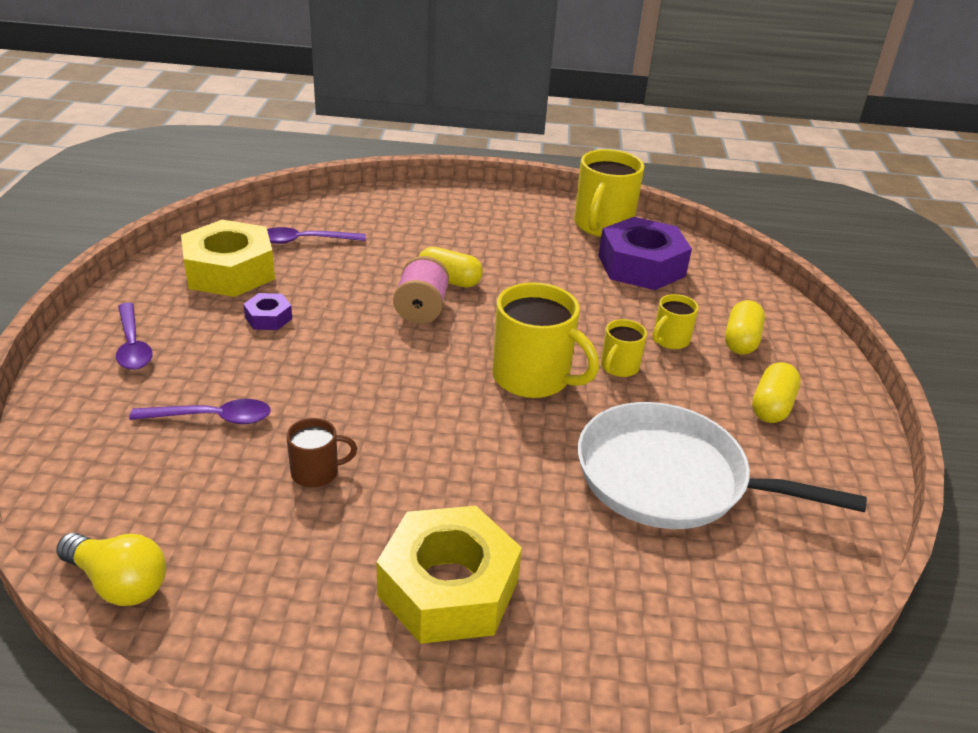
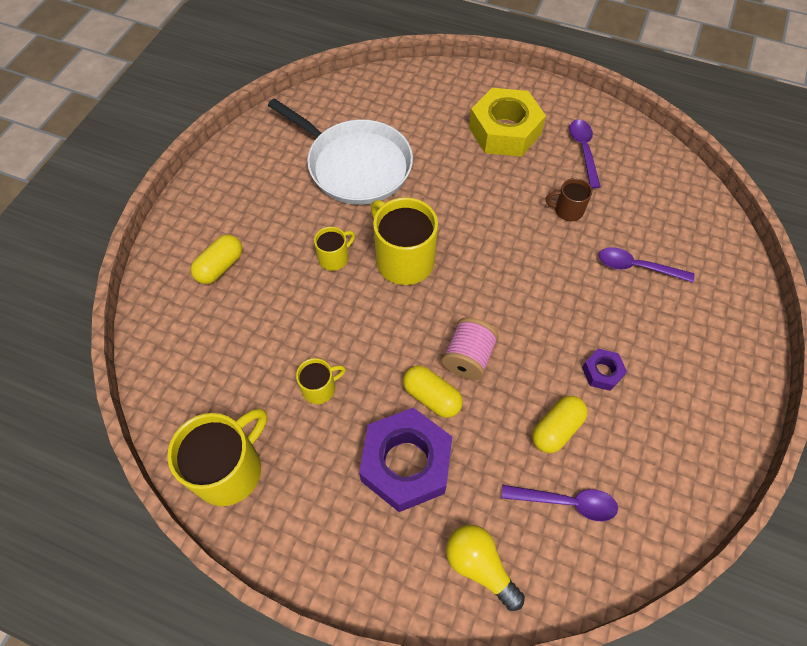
camera: 160 degrees left, 25 degrees up
yellow light bulb [56,533,166,606] -> yellow light bulb moved to [446,525,525,611]
purple spoon [116,303,153,370] -> purple spoon moved to [569,120,601,189]
yellow nut [181,220,275,297] -> none
purple nut [598,217,692,290] -> purple nut moved to [359,408,452,512]
yellow mug [652,294,699,349] -> yellow mug moved to [296,358,346,404]
yellow capsule [752,362,801,423] -> yellow capsule moved to [532,396,588,453]

